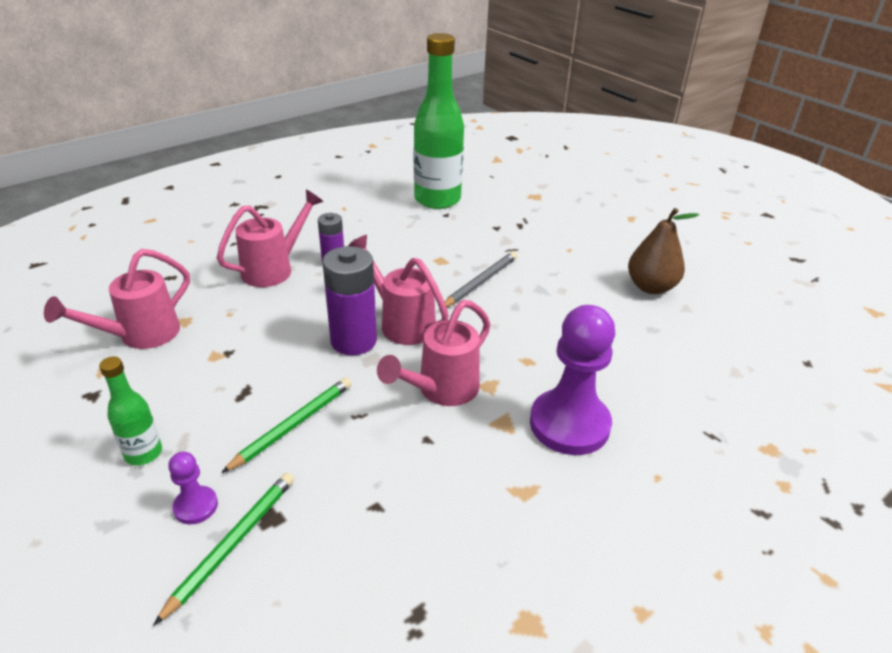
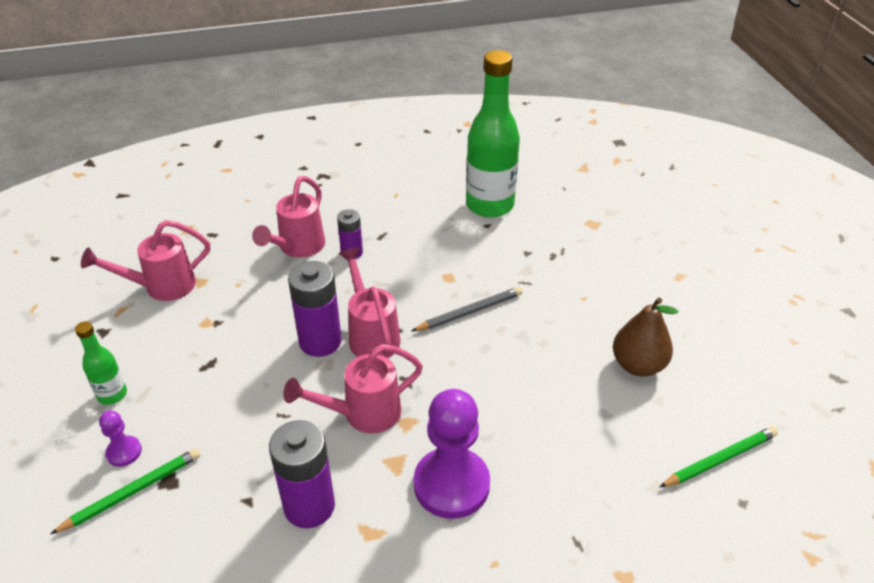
camera: 25 degrees right, 5 degrees up
pink watering can [217,190,323,287] -> pink watering can turned 135 degrees clockwise [252,176,325,258]
green pencil [221,378,351,473] -> green pencil moved to [659,426,778,487]
none -> purple battery [269,420,335,528]

